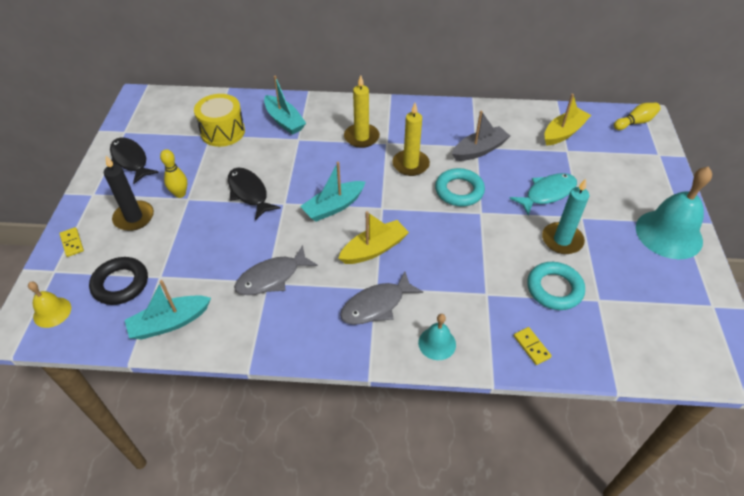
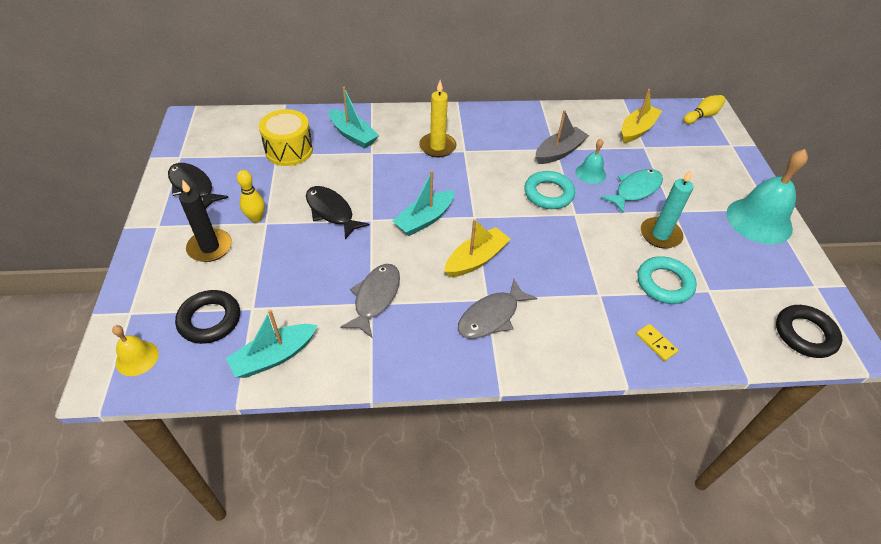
camera: 10 degrees left, 0 degrees up
yellow domino [59,227,84,257] -> none
grey fish [234,245,318,295] -> grey fish turned 150 degrees clockwise [340,264,400,338]
yellow candle [392,103,430,176] -> none
turquoise bell [418,314,456,360] -> turquoise bell moved to [576,139,606,184]
none -> black ring [776,305,842,358]

